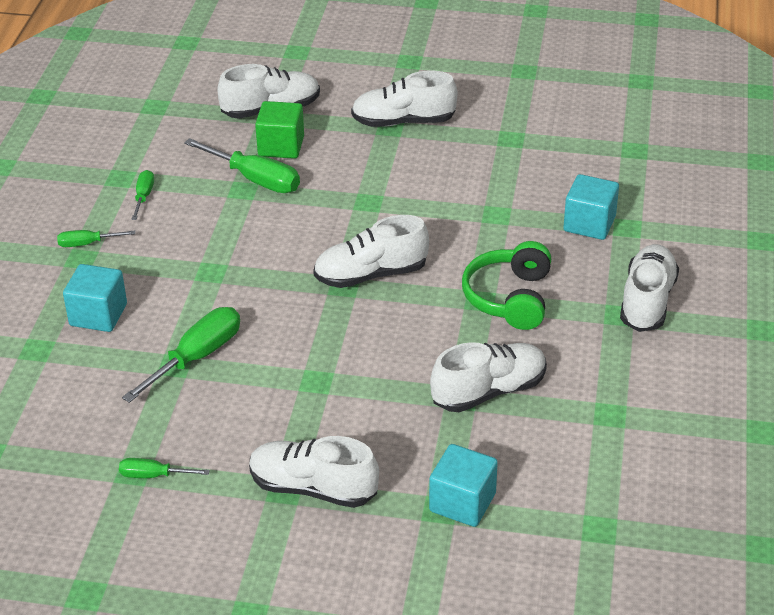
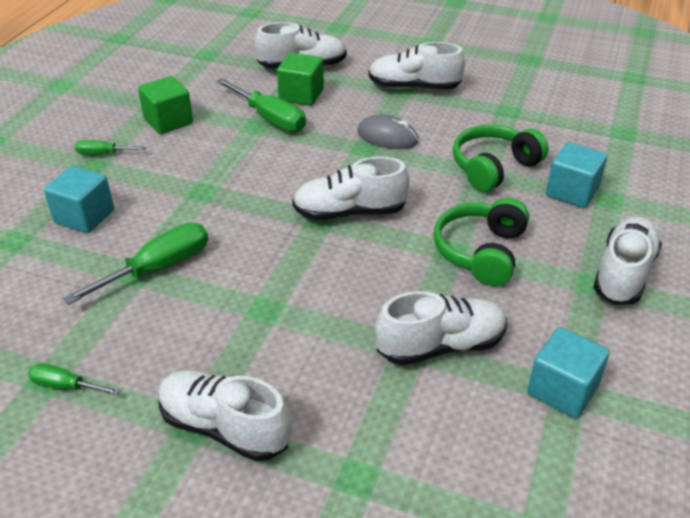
camera: 10 degrees right, 0 degrees up
green screwdriver [131,170,154,220] -> green cube [138,76,193,134]
turquoise cube [429,444,498,527] -> turquoise cube moved to [527,327,610,418]
none -> grey mouse [357,115,418,149]
none -> green headphones [453,125,549,192]

